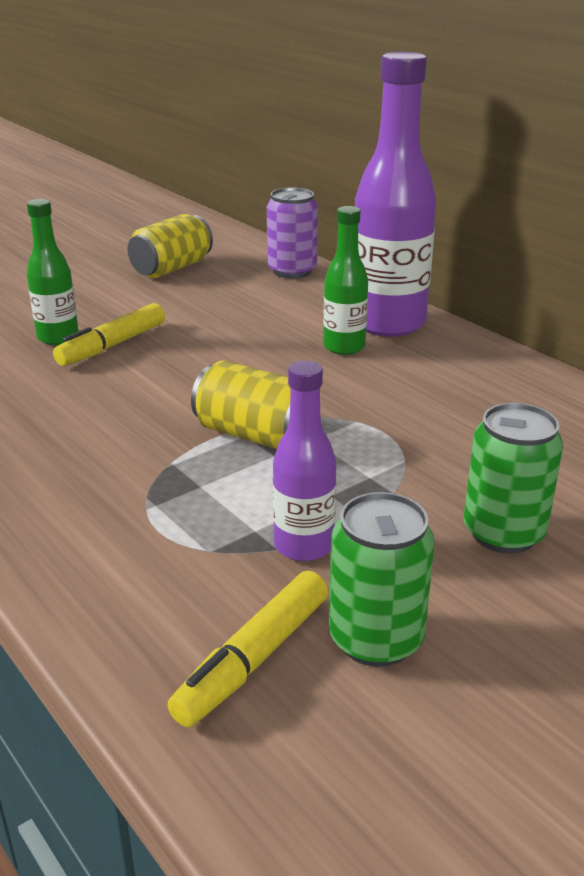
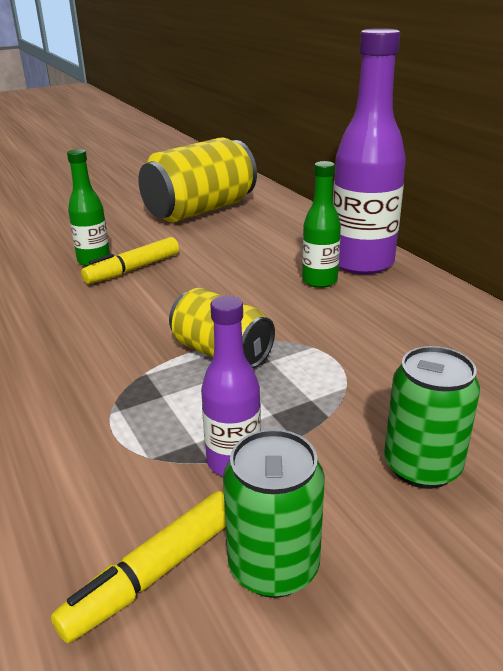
camera: 10 degrees right, 0 degrees up
yellow can [127,214,213,278] -> yellow can [138,137,257,223], size x1.69
purple can [267,187,318,279] -> none

